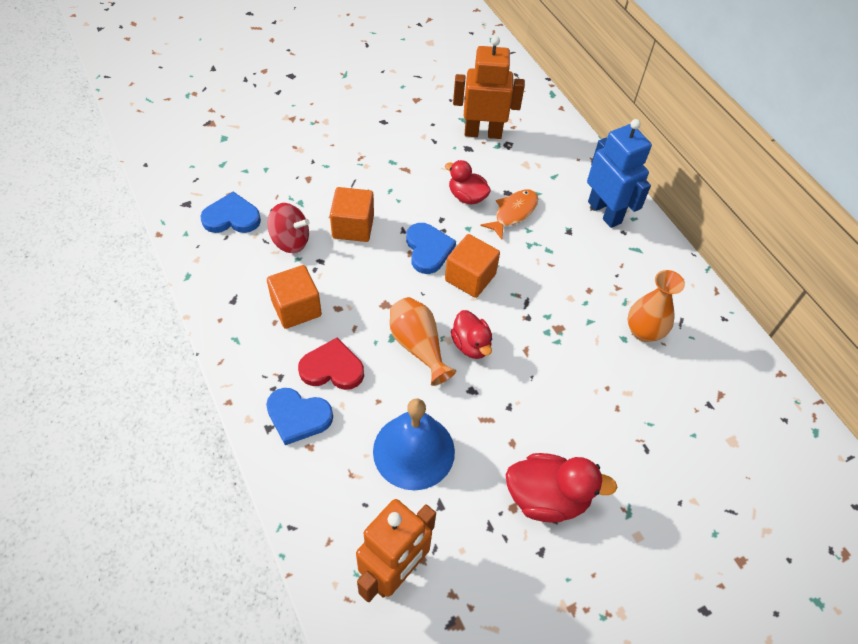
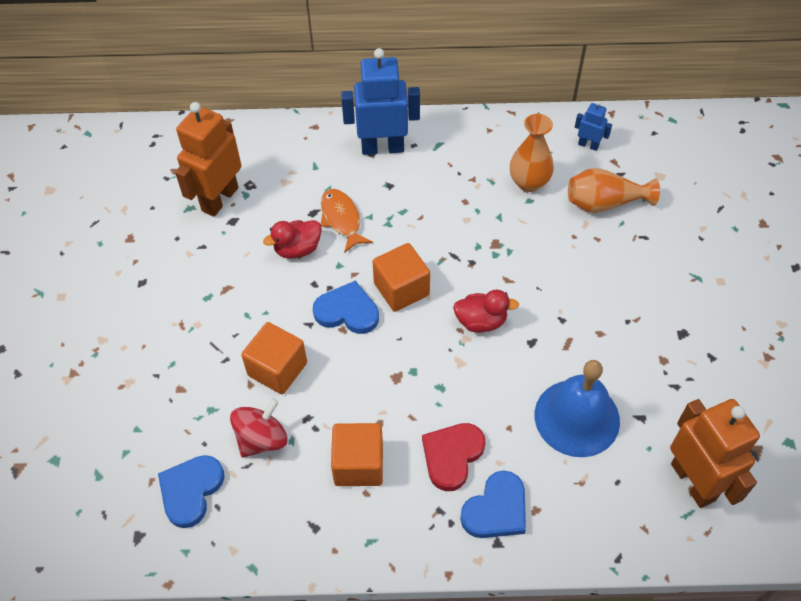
camera: 60 degrees left, 0 degrees up
orange vase [390,297,456,386] -> orange vase moved to [568,168,660,213]
red duck [506,453,617,523] -> none
none -> blue robot [575,101,612,151]

